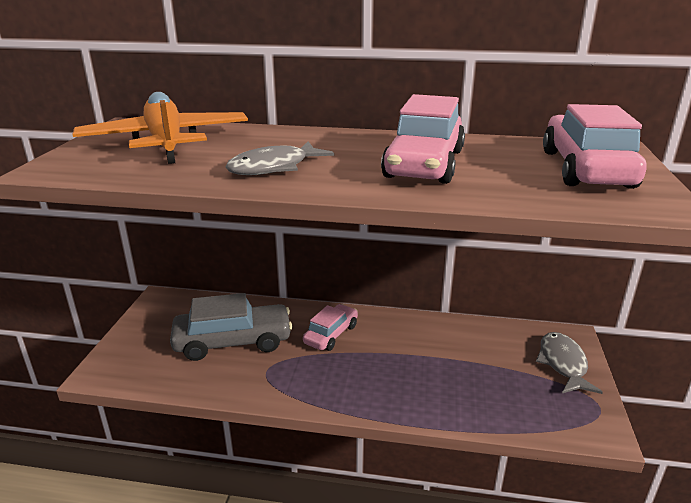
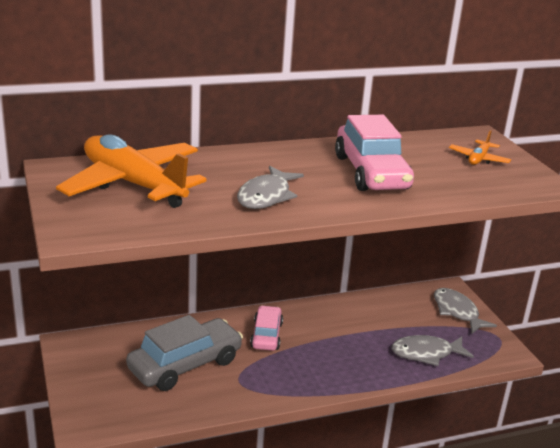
camera: 30 degrees left, 0 degrees up
pink car [543,104,647,189] -> orange plane [449,130,511,165]
none -> grey fish [391,335,474,366]

